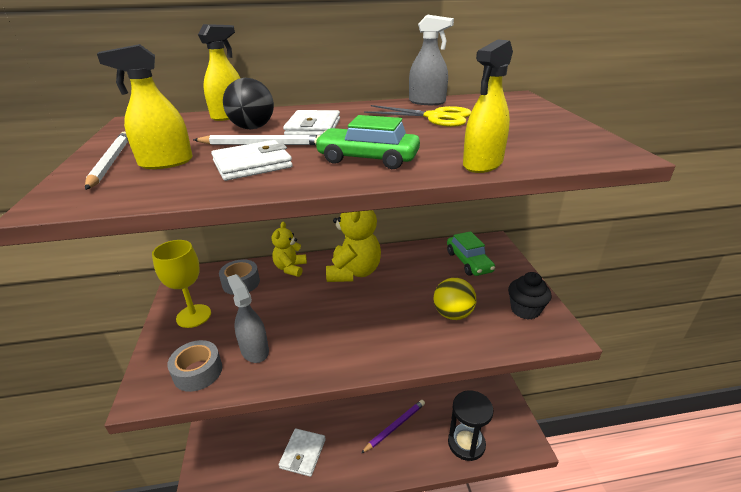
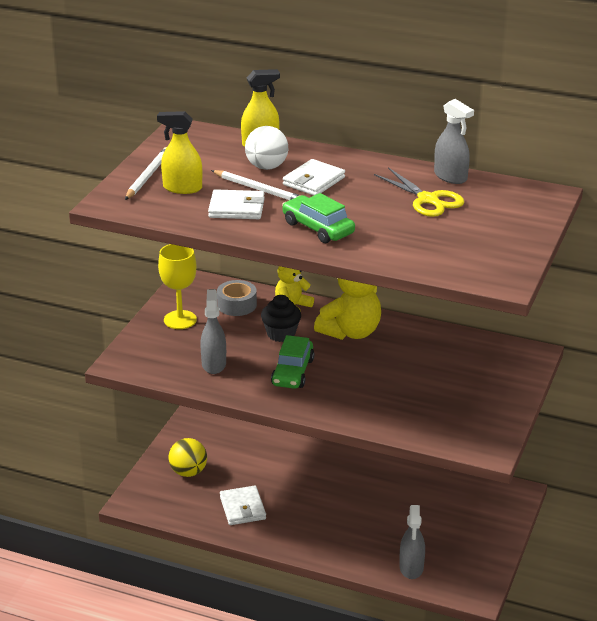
camera: 30 degrees right, 0 degrees up
grey tape [167,340,222,392] -> none
black ball [223,78,274,129] -> white ball [245,126,288,170]
white wallet [279,428,326,477] -> white wallet turned 60 degrees counterclockwise [220,485,266,525]
purple pencil [361,400,425,453] -> none
yellow ball [434,278,477,320] -> yellow ball moved to [168,438,207,477]
green car [447,231,495,276] -> green car moved to [271,335,314,389]
black hourglass [448,390,493,461] -> grey spray bottle [399,505,425,579]
yellow spray bottle [463,39,513,173] -> none
black cupcake [508,272,551,320] -> black cupcake moved to [261,295,301,342]

